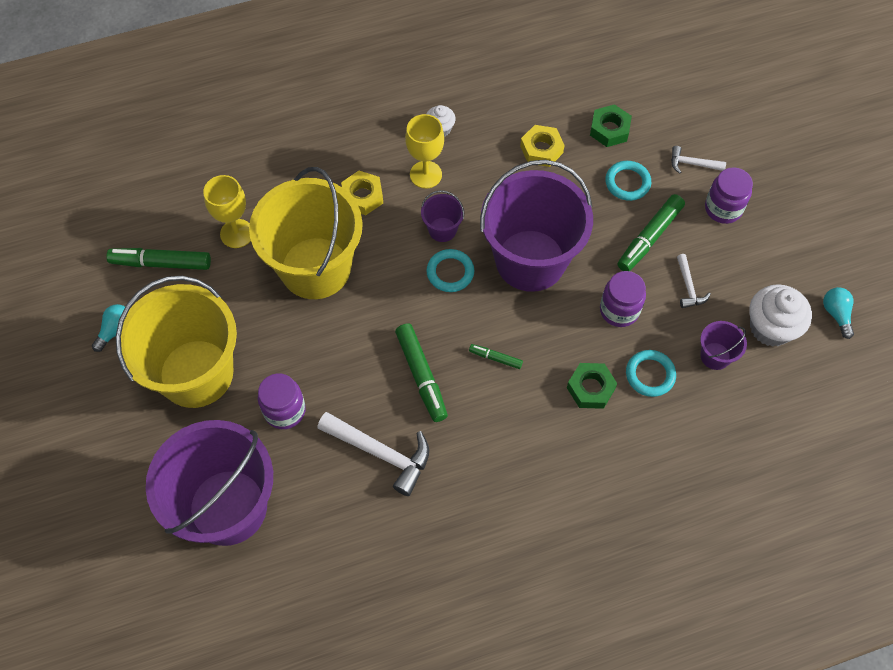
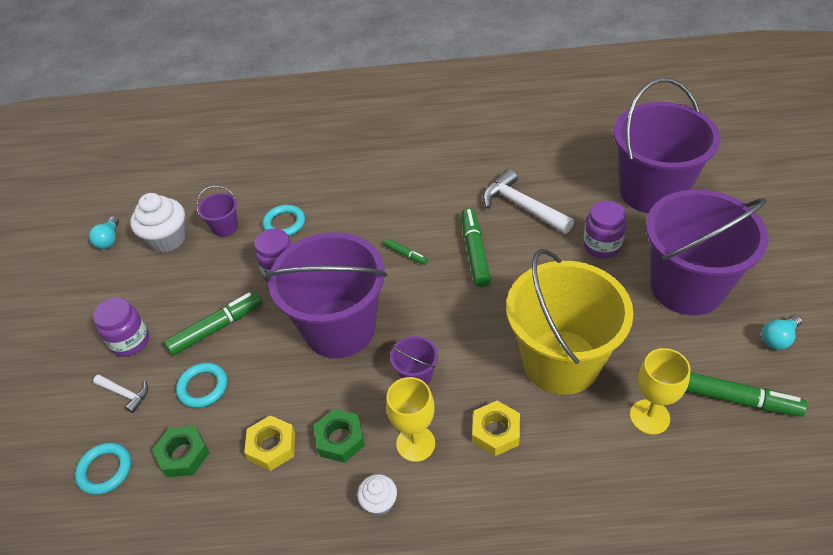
camera: 160 degrees left, 15 degrees down
yellow bucket [116,276,237,408] -> purple bucket [646,189,768,315]
turquoise ring [426,249,474,292] -> turquoise ring moved to [75,442,131,495]
green nut [567,363,617,409] -> green nut moved to [314,409,365,463]
white hammer [677,254,711,308] -> none

